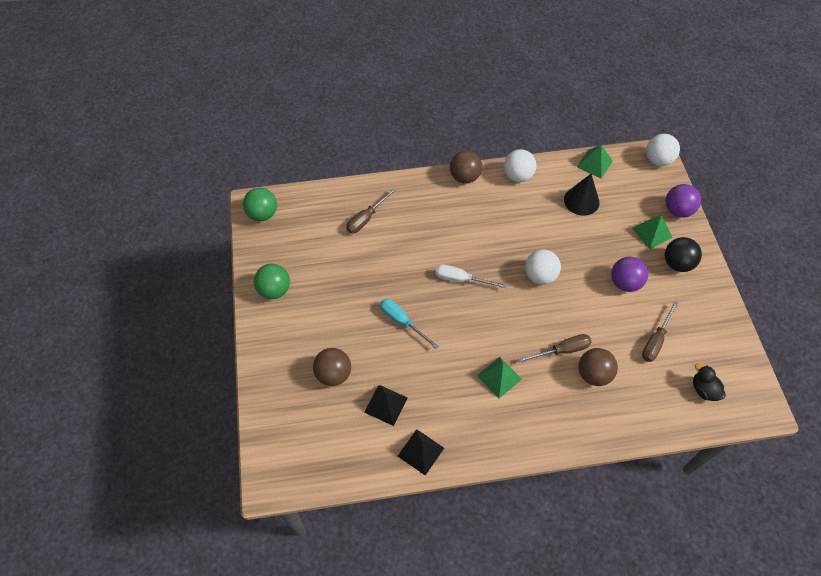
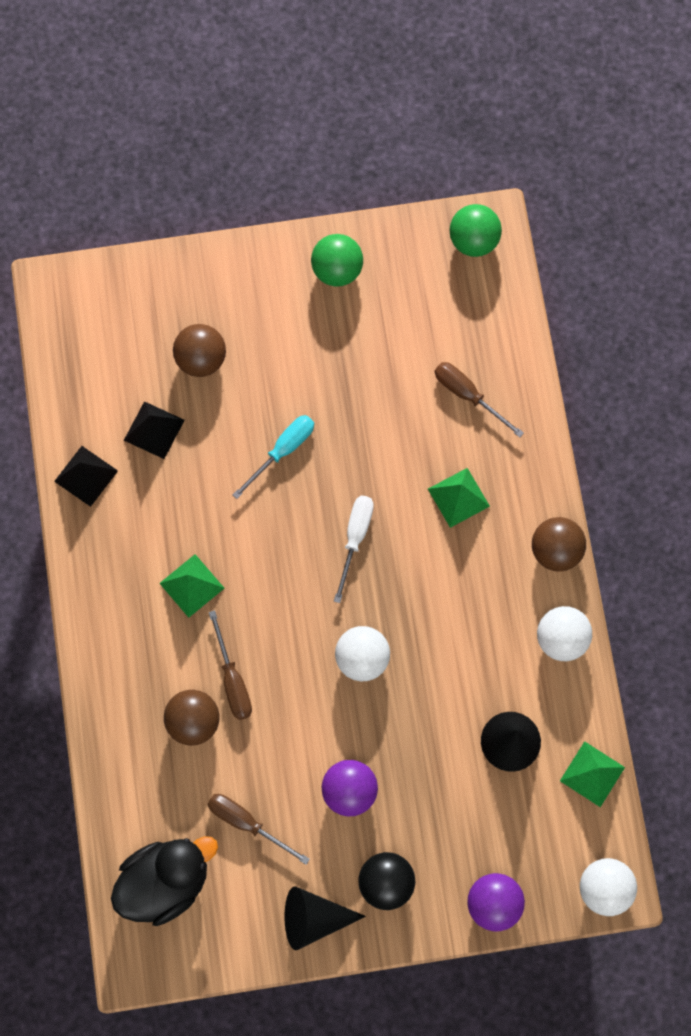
camera: 90 degrees right, 15 degrees up
green pyramid [632,215,673,249] -> green pyramid moved to [428,468,490,528]
black duck [693,363,726,401] -> black duck [111,836,218,926], size x1.95
none -> black cone [284,886,366,950]

